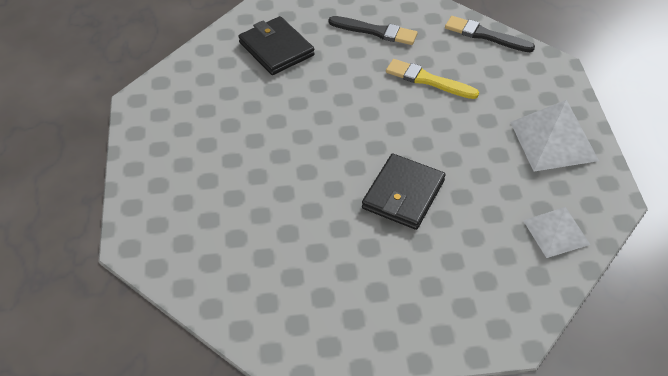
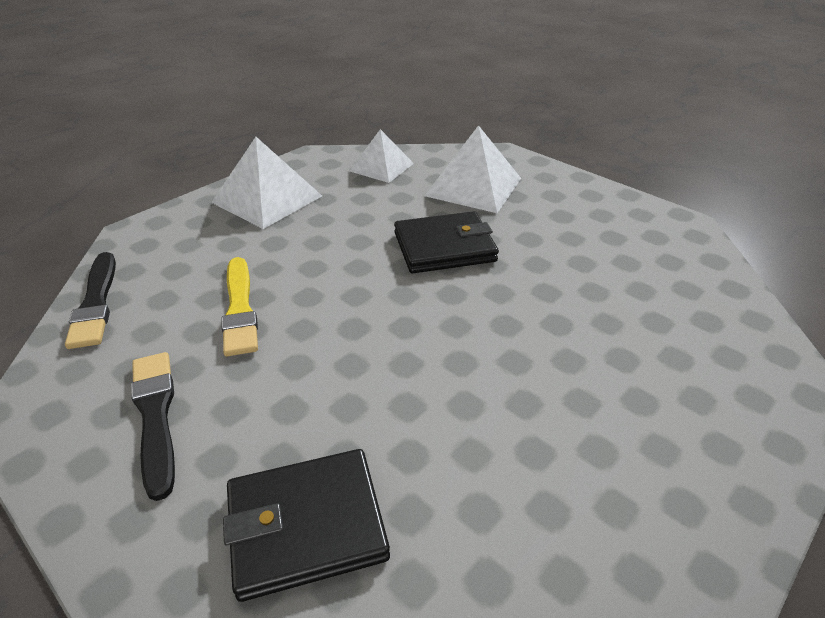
camera: 130 degrees left, 10 degrees down
black wallet [238,16,315,75] -> black wallet turned 60 degrees clockwise [223,449,390,602]
none -> white pyramid [424,125,521,213]

